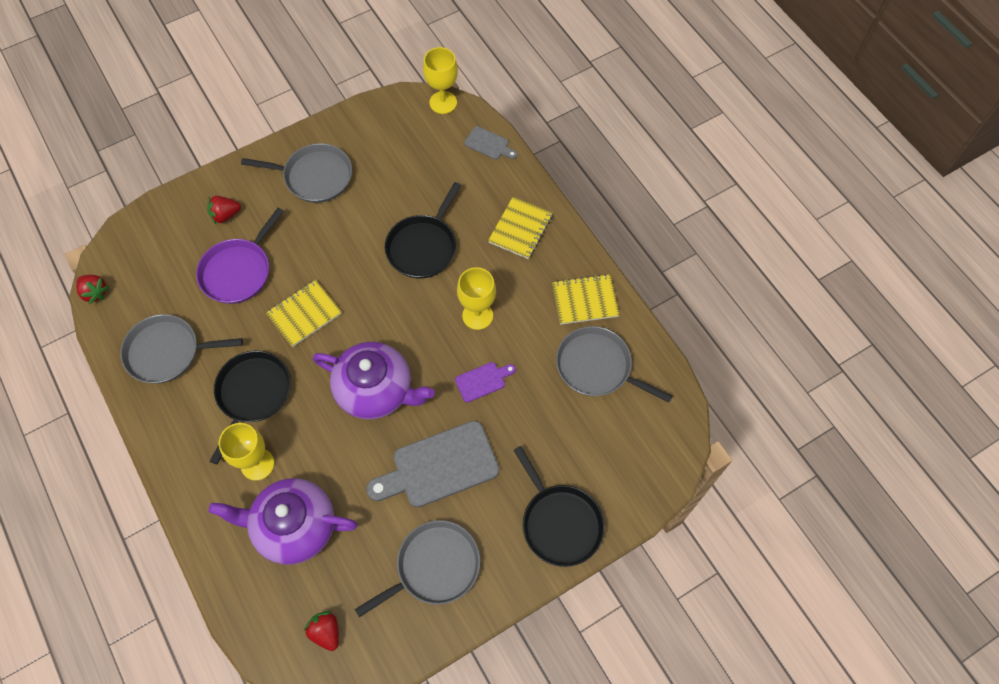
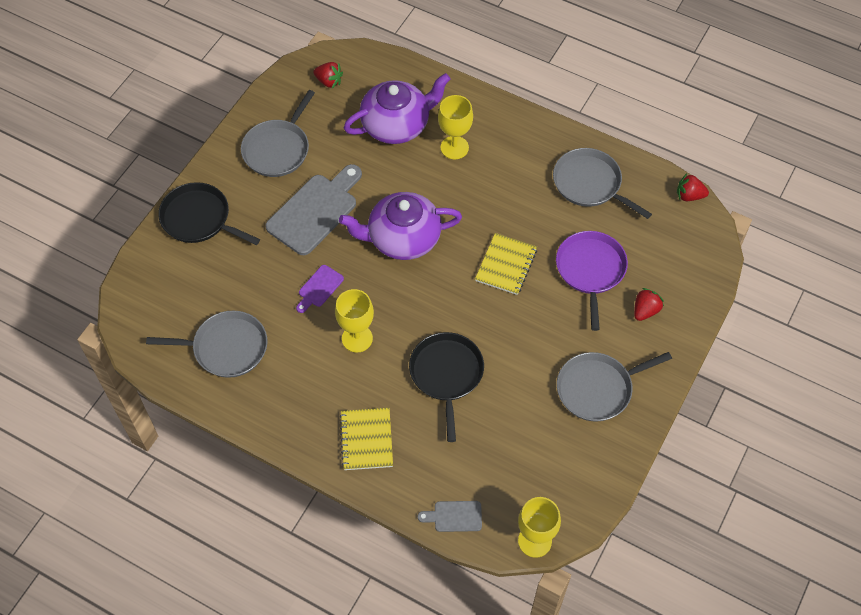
camera: 150 degrees right, 5 degrees down
grey pan [120,314,243,384] -> grey pan turned 105 degrees counterclockwise [553,148,652,219]
black pan [209,350,291,464] -> none
yellow notebook [552,274,619,325] -> none

